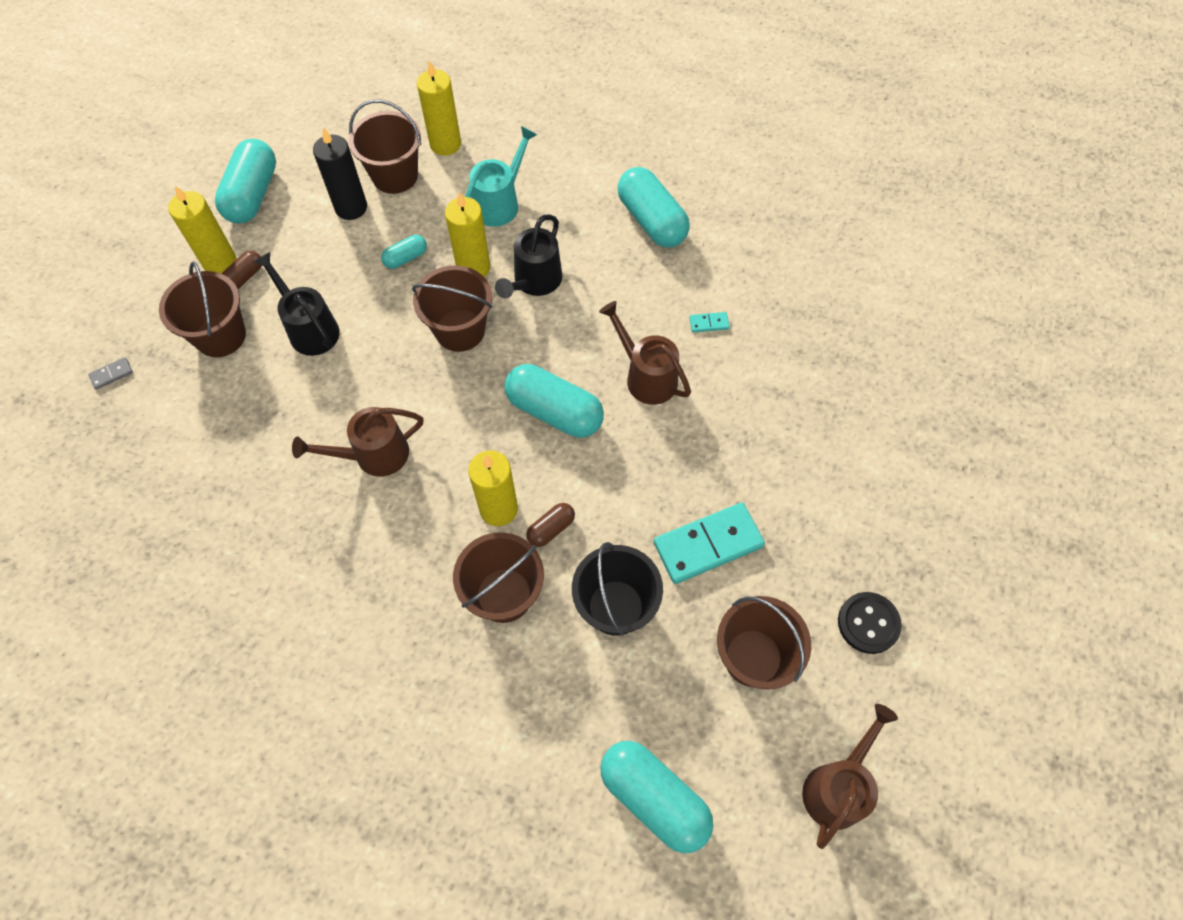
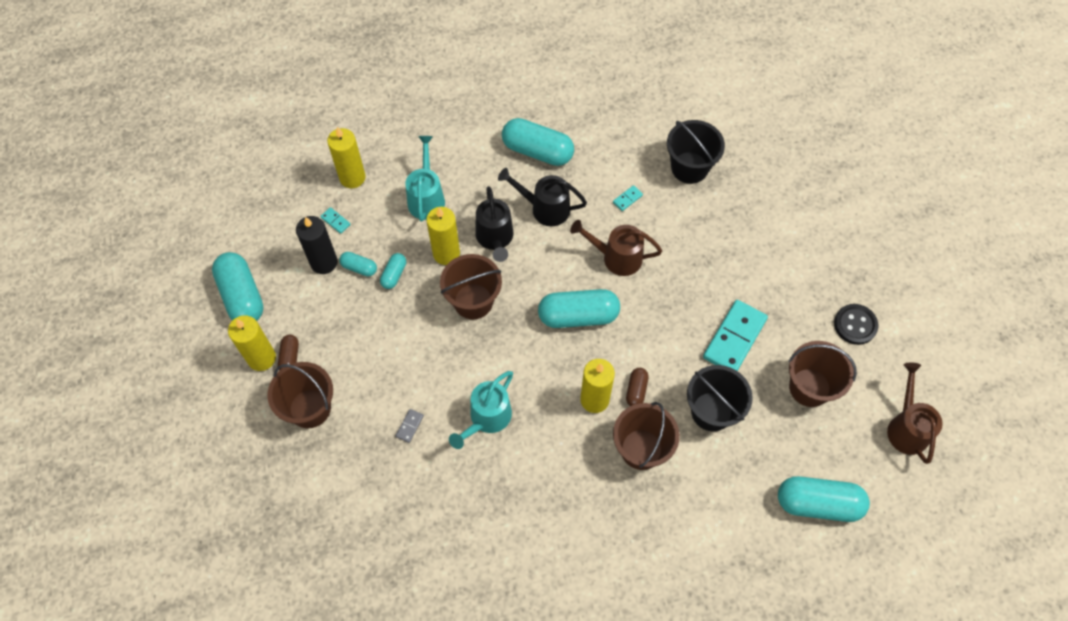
camera: 35 degrees left, 0 degrees up
grey domino [88,357,133,390] -> grey domino moved to [396,409,424,443]
black watering can [254,252,340,356] -> black watering can moved to [498,168,587,226]
brown watering can [292,407,423,477] -> turquoise watering can [449,371,513,449]
brown bucket [349,100,421,194] -> turquoise domino [320,207,351,234]
none -> turquoise capsule [339,252,377,276]
none -> black bucket [667,120,725,184]

